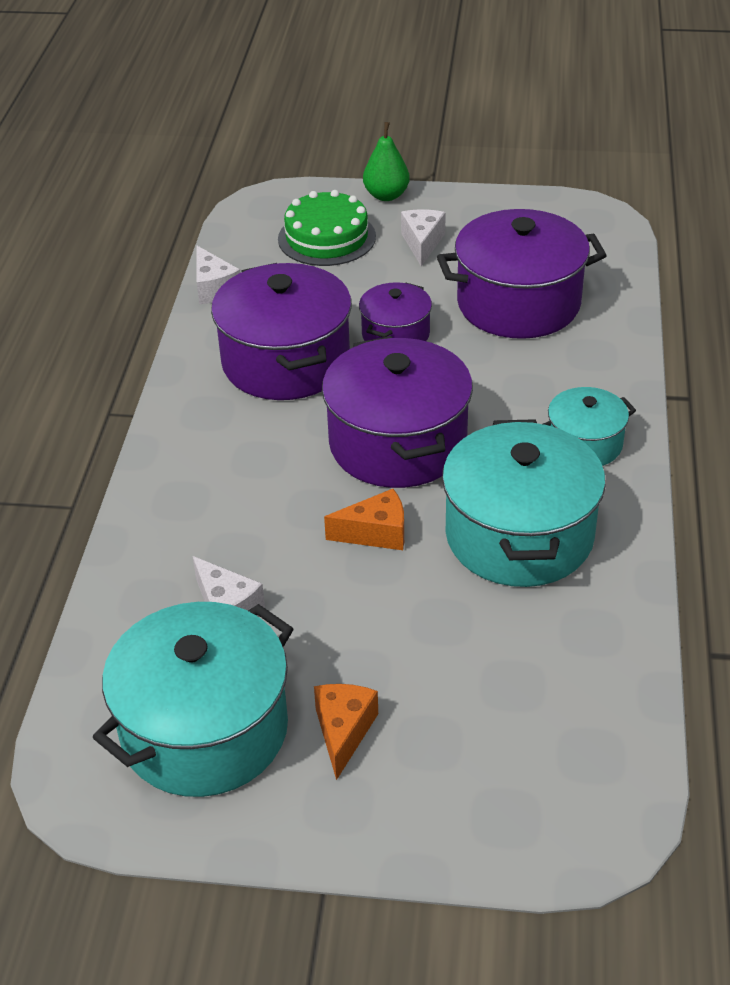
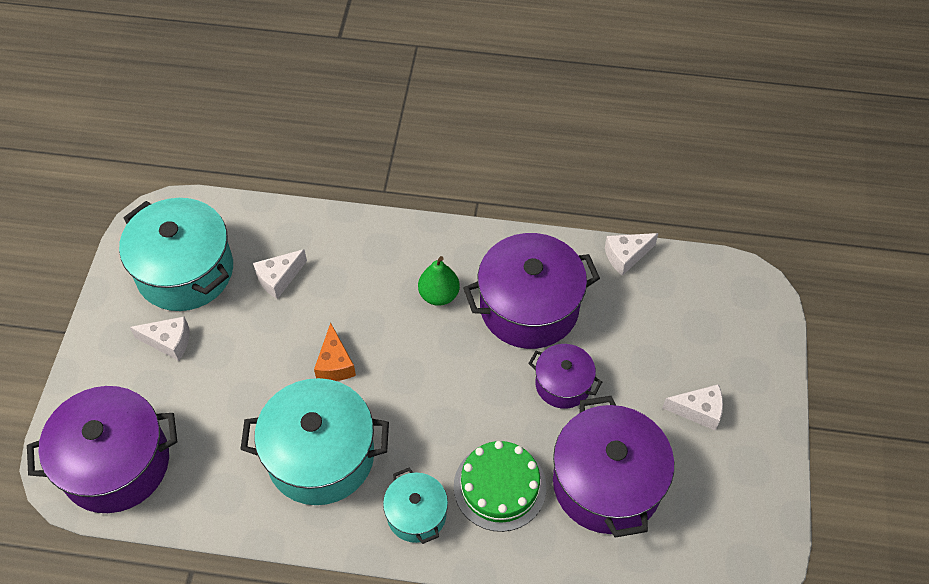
camera: 90 degrees right, 15 degrees up
green cake [278,190,376,266] -> green cake moved to [454,441,546,532]
orange cheese [314,684,378,780] -> white cheese [130,316,189,361]
purple pot [322,336,473,488] -> purple pot moved to [27,386,177,513]
green pear [363,122,410,201] -> green pear moved to [418,256,460,306]

